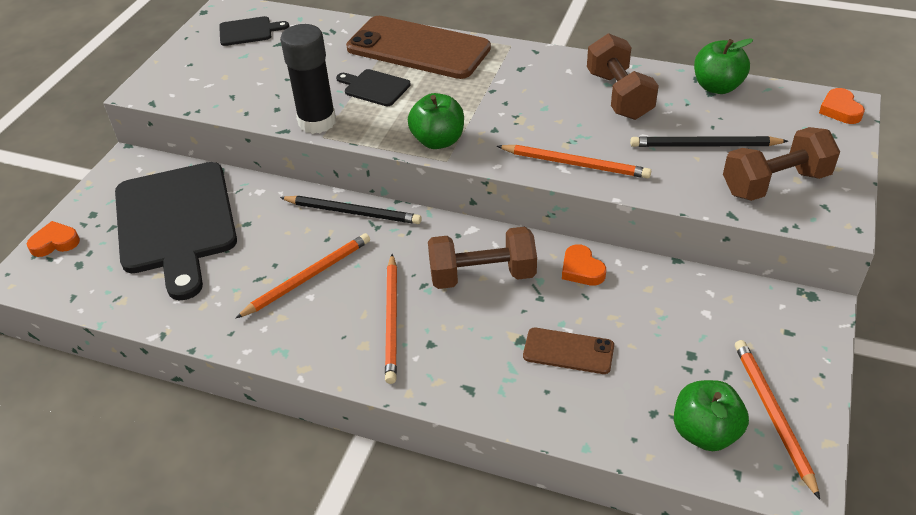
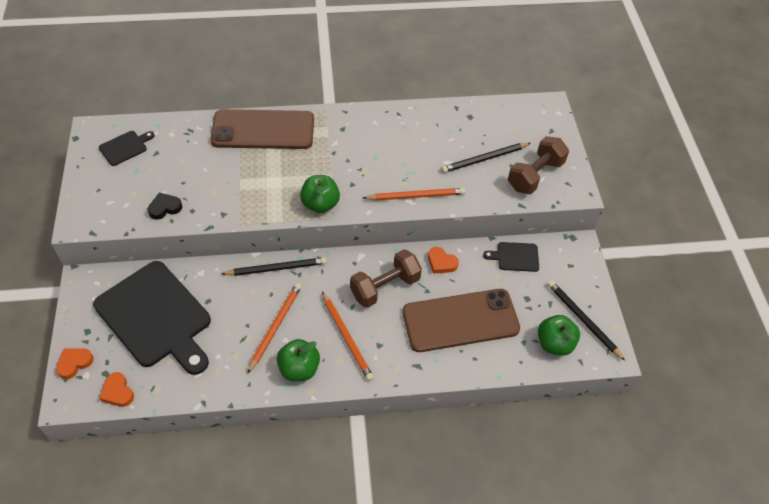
camera: 30 degrees left, 10 degrees up
black glue stick [280,24,336,134] -> none
black cutting board [336,69,411,106] -> black cutting board moved to [483,242,539,272]
brown phone [523,328,614,374] -> brown phone [403,289,520,352], size x2.06
brown dumbbell [587,33,659,120] -> none
green apple [694,38,753,94] -> green apple moved to [277,339,320,381]
orange pencil [735,340,820,499] -> black pencil [548,281,625,361]
orange heart [819,88,865,124] -> orange heart moved to [99,372,134,407]
none -> black heart [148,193,182,220]

